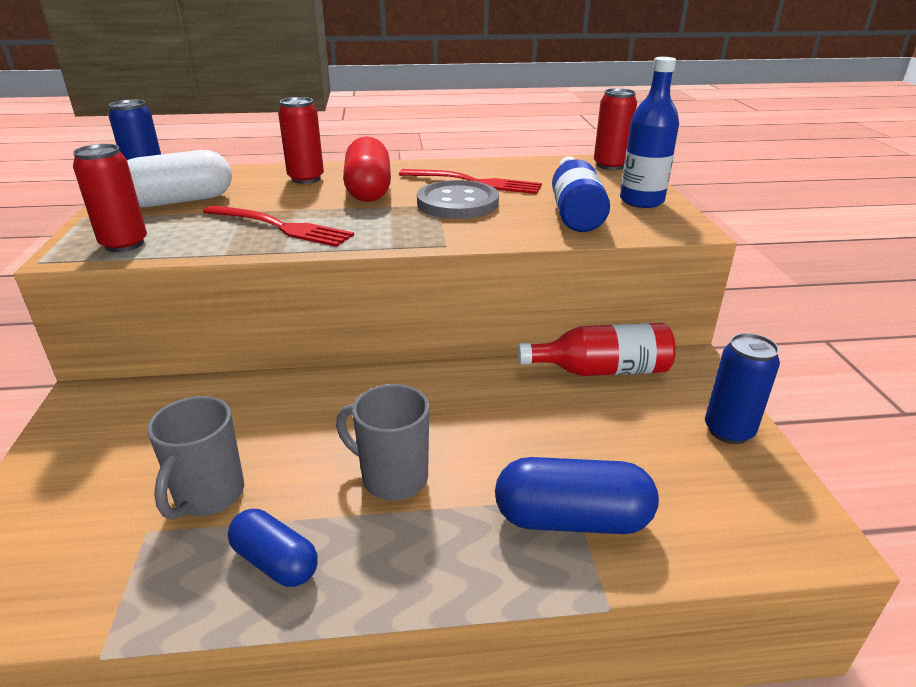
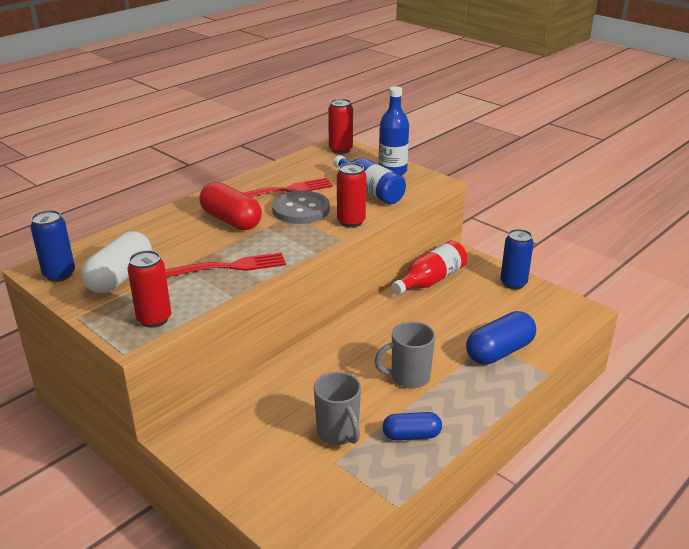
camera: 40 degrees left, 0 degrees up
red can [278,97,324,184] -> red can moved to [337,163,366,228]

